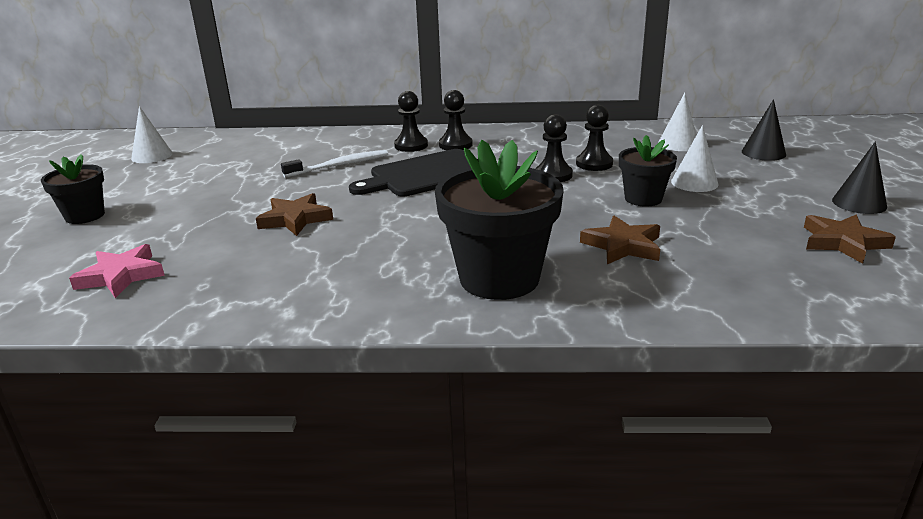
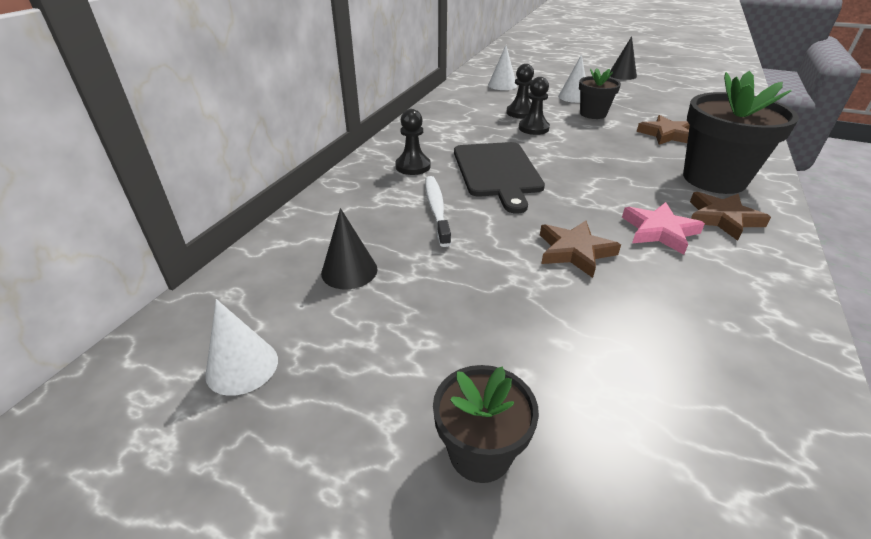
camera: 70 degrees left, 10 degrees up
pink star [69,244,165,298] -> pink star moved to [622,202,705,255]
black pawn [439,90,473,150] -> none
black cone [742,99,786,161] -> black cone moved to [321,208,378,289]
brown star [804,214,896,264] -> brown star moved to [690,192,771,241]

